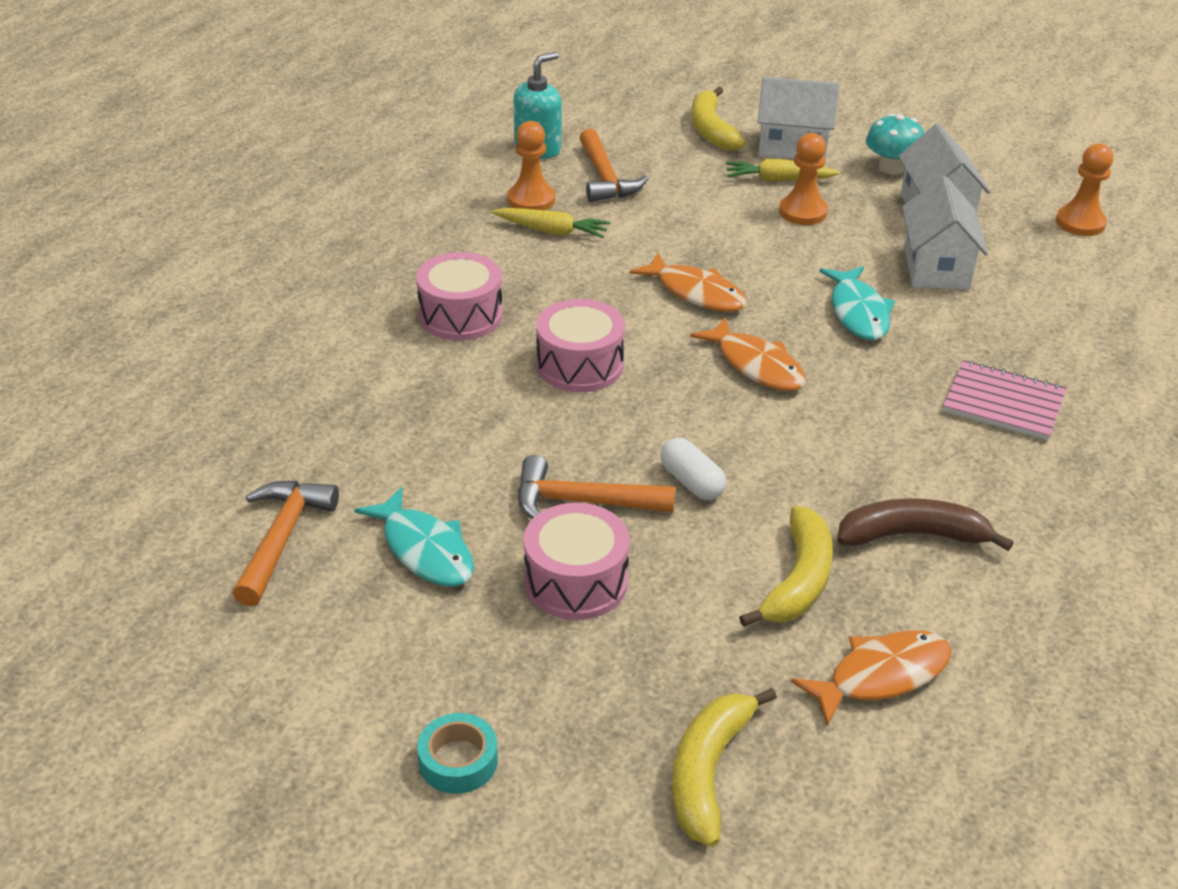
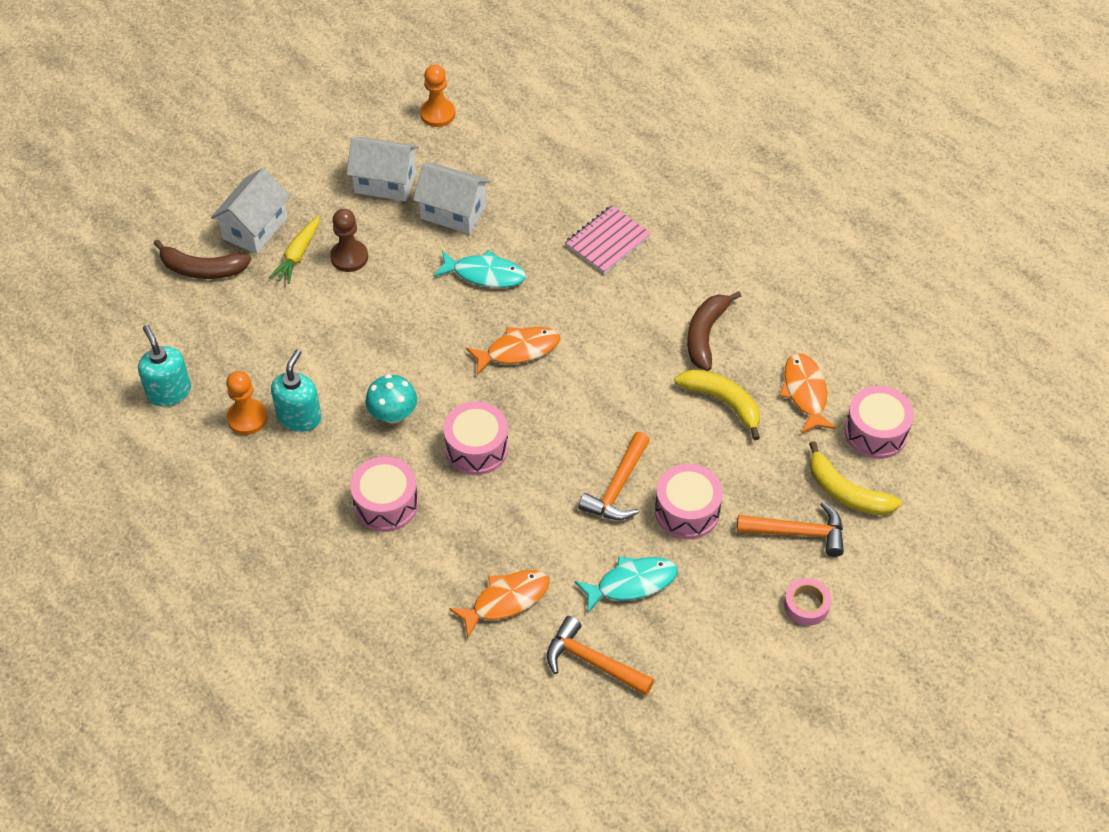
camera: 70 degrees left, 15 degrees up
turquoise tape [417,713,498,794] -> pink tape [784,578,831,626]
yellow carrot [492,208,610,238] -> turquoise soap dispenser [271,349,321,432]
orange hammer [580,129,649,202] -> orange hammer moved to [737,502,844,557]
orange fish [629,253,747,312] -> orange fish moved to [449,570,550,638]
white capsule [660,438,726,500] -> none
yellow banana [691,87,746,151] -> brown banana [153,239,251,279]
orange pawn [779,133,828,225] -> brown pawn [330,209,368,272]
turquoise mushroom [866,113,924,175] -> turquoise mushroom moved to [365,374,417,424]
none -> pink drum [844,386,914,459]

